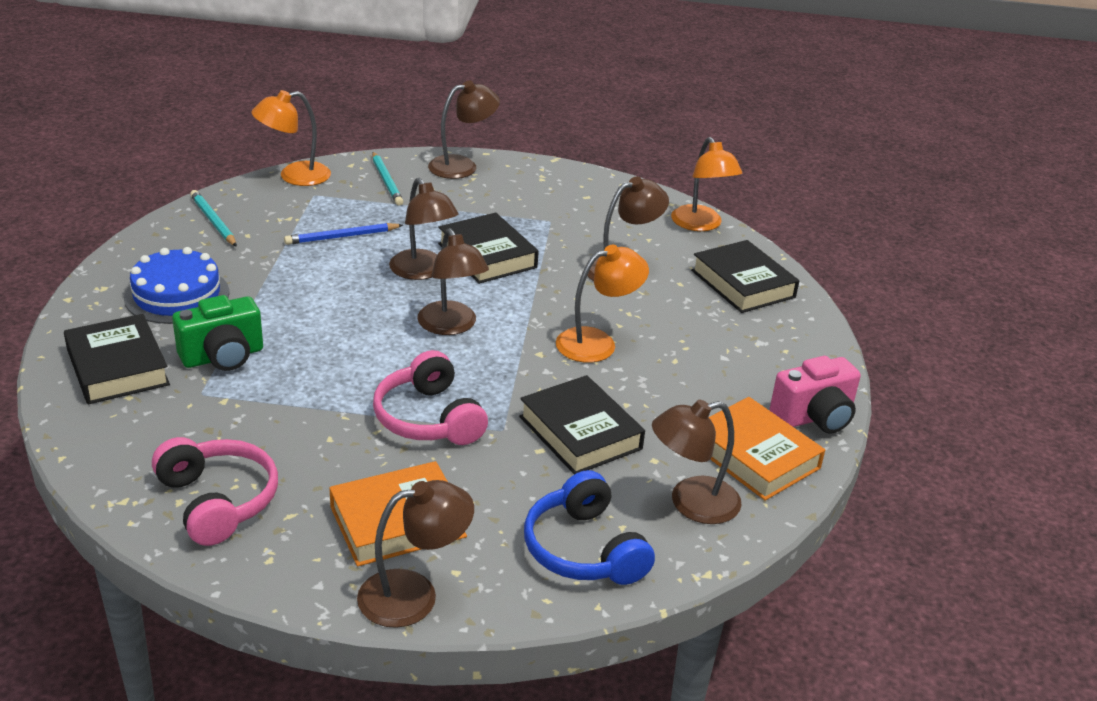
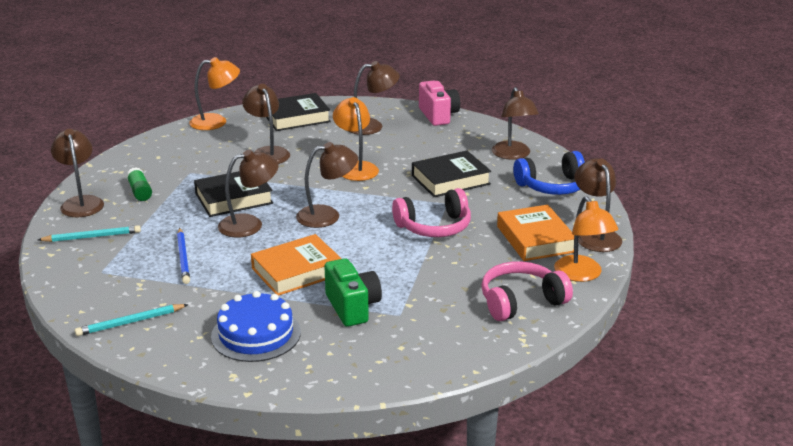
camera: 80 degrees left, 5 degrees down
black book [64,314,170,404] -> none
orange lamp [251,90,331,186] -> orange lamp moved to [554,196,618,282]
orange book [709,397,825,501] -> orange book moved to [251,234,342,296]
none -> green glue stick [126,167,152,201]
none -> brown lamp [349,61,400,135]

